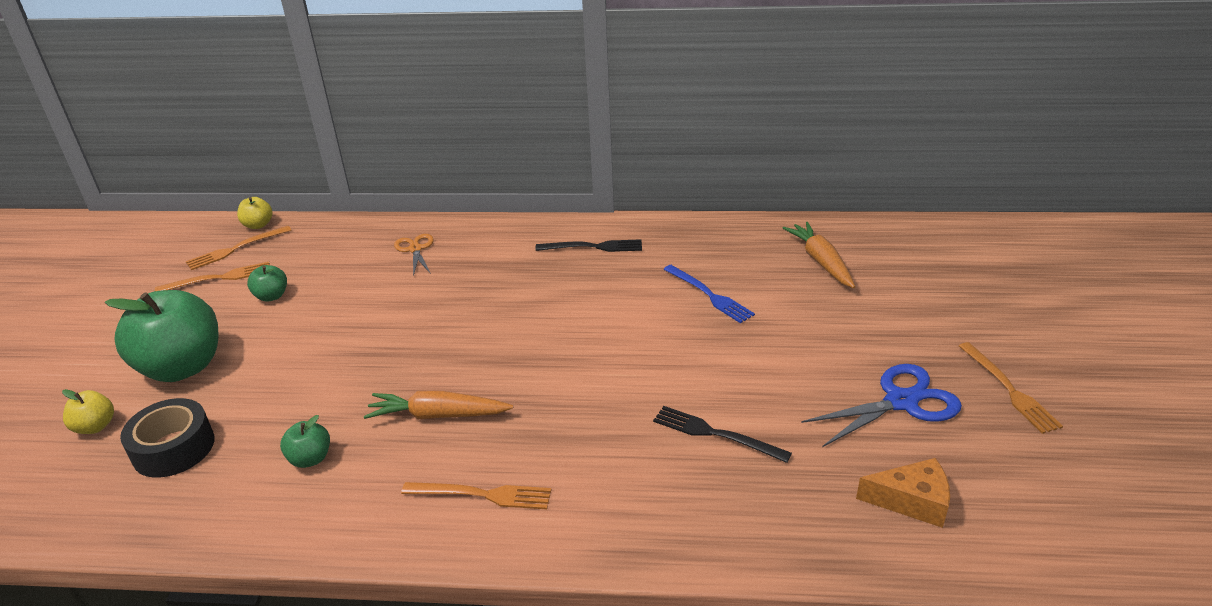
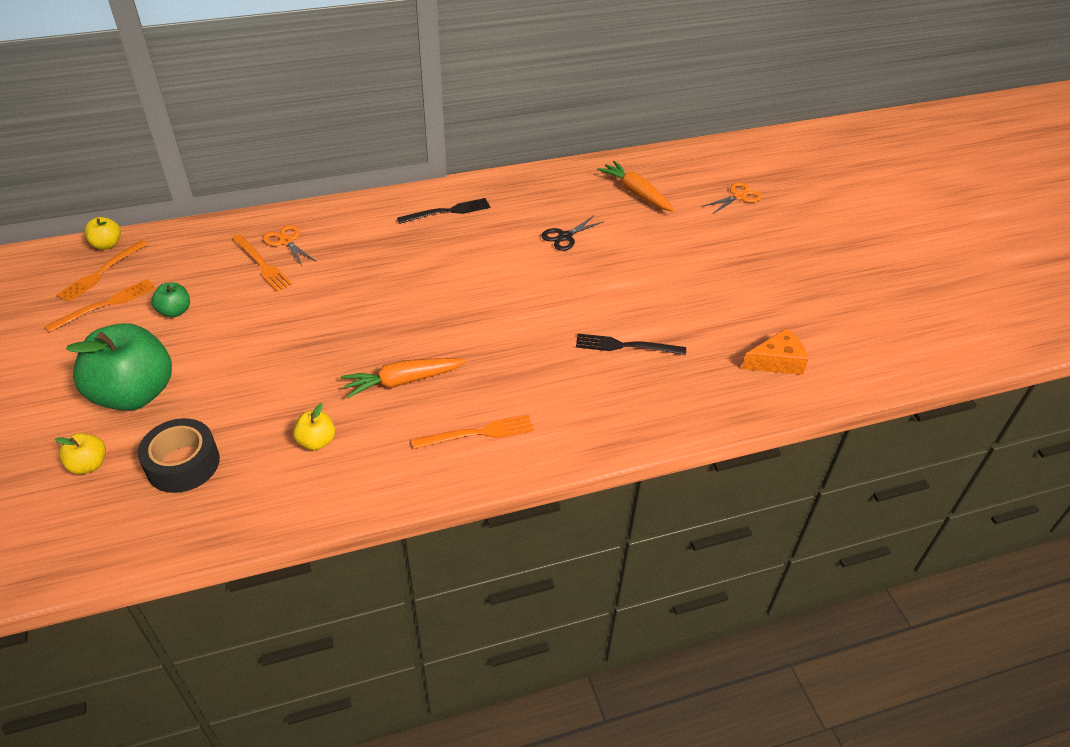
camera: 25 degrees left, 10 degrees up
green apple [280,415,330,468] -> yellow apple [293,403,335,450]
blue fork [663,265,755,323] -> black scissors [541,216,604,251]
blue scissors [801,364,962,447] -> none
orange fork [959,342,1063,434] -> orange fork moved to [232,234,293,292]
none -> orange scissors [704,182,762,214]

